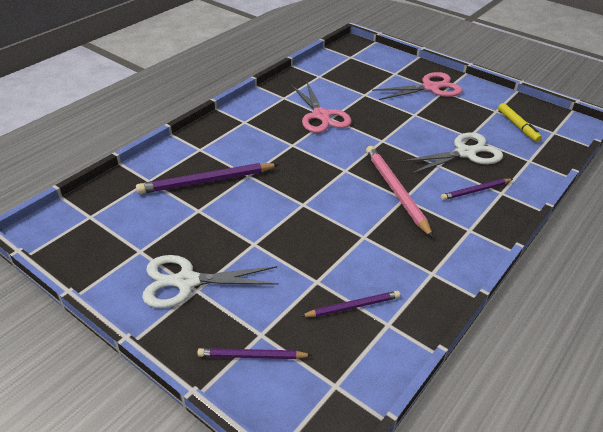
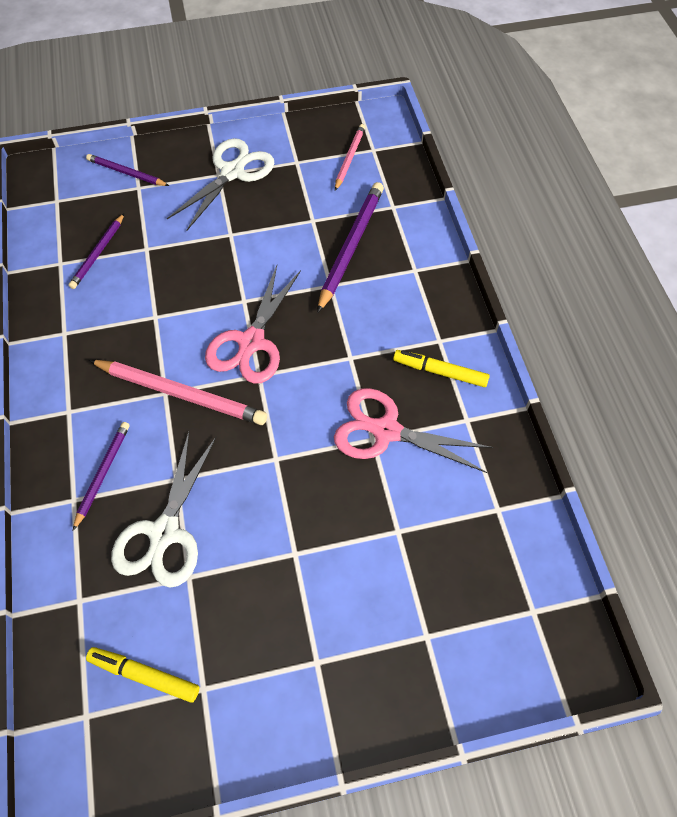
camera: 130 degrees right, 20 degrees up
purple pencil [197,348,312,359] -> purple pencil turned 105 degrees counterclockwise [86,154,169,186]
pink scissors [372,72,462,100] -> pink scissors moved to [205,265,301,384]
none -> pink pencil [335,124,366,191]
none -> yellow marker [393,350,490,387]

